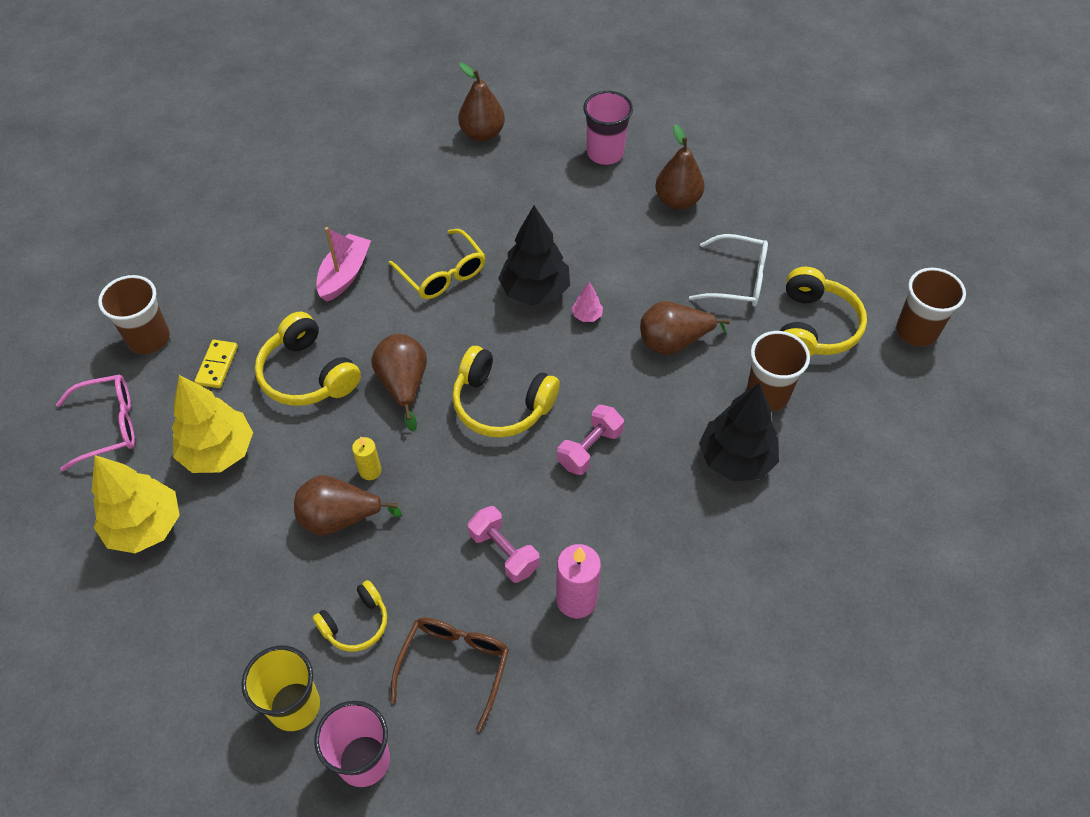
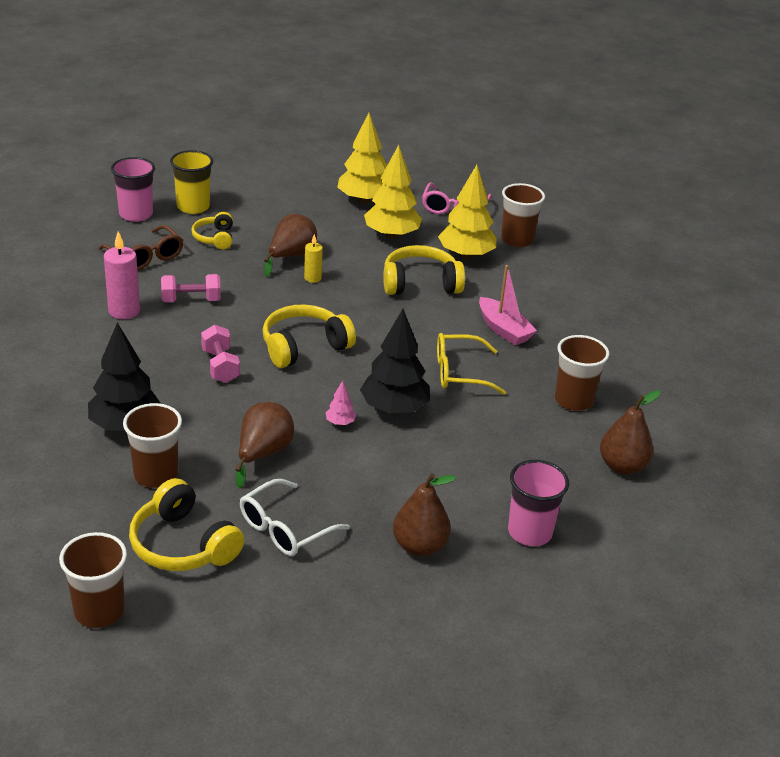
camera: 120 degrees right, 20 degrees down
yellow domino [195,340,238,388] -> yellow tree [438,165,496,259]
brown pear [371,334,427,432] -> none
none -> brown cup [554,335,609,411]

